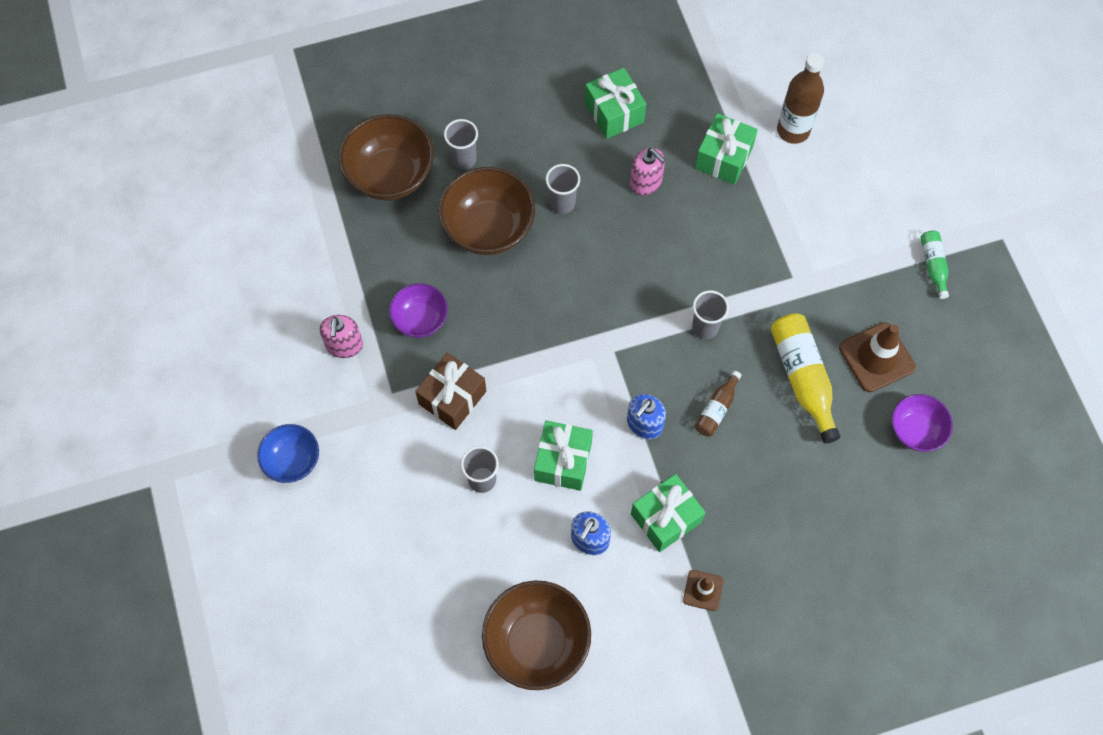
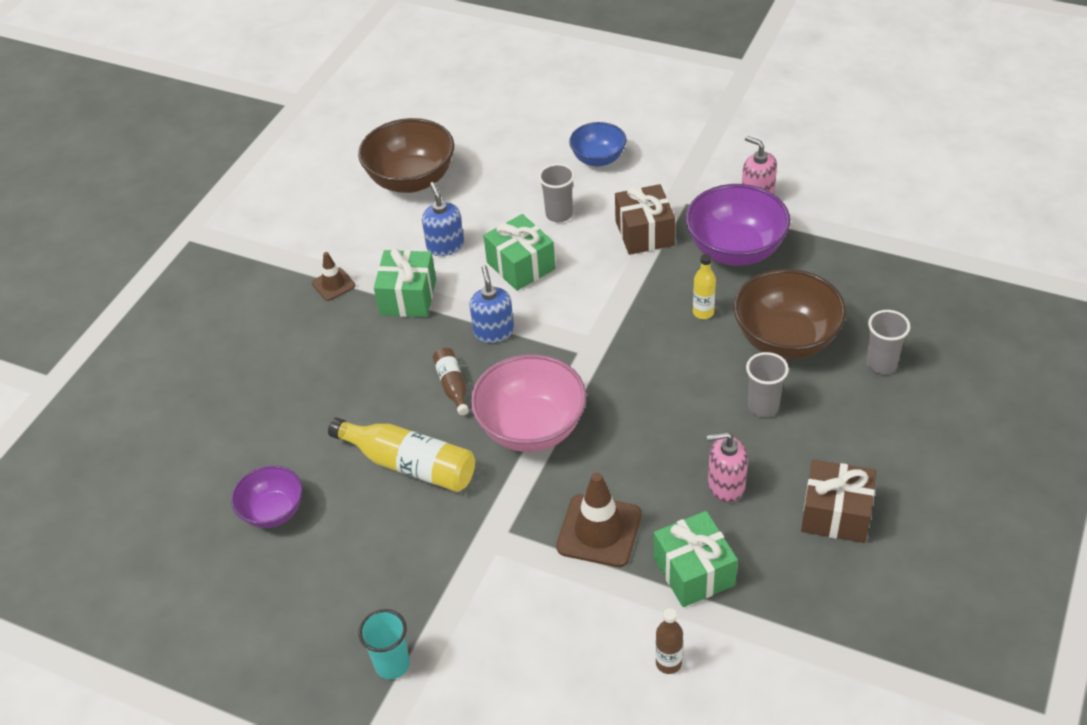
camera: 135 degrees right, 20 degrees down
blue bowl [257,424,319,483] -> blue bowl moved to [569,122,627,167]
brown bowl [339,114,434,201] -> none
purple bowl [389,283,448,338] -> purple bowl [686,184,790,266], size x1.66
green gift [585,68,646,139] -> brown gift [801,460,876,543]
grey cup [692,290,729,339] -> pink bowl [471,354,587,452]
brown bottle [777,53,824,144] -> brown bottle [655,608,683,674], size x0.55
brown traffic cone [839,323,916,392] -> brown traffic cone moved to [556,472,641,567]
green bottle [920,231,949,299] -> turquoise cup [358,609,410,679]
none -> yellow bottle [693,254,716,319]

